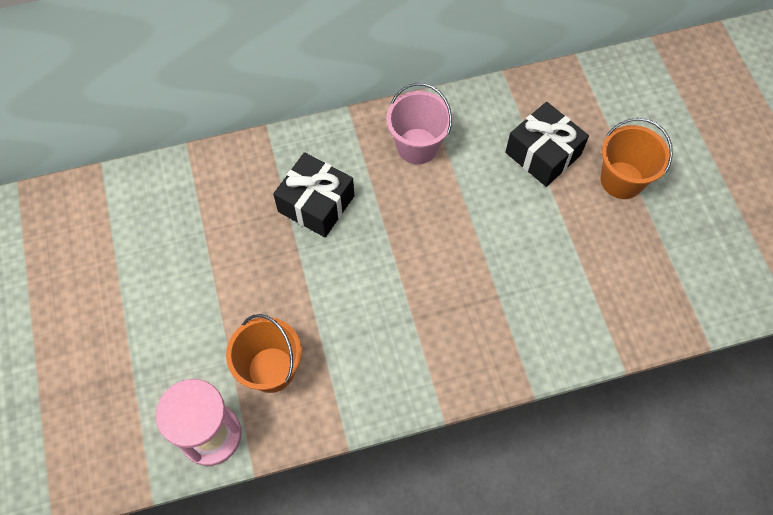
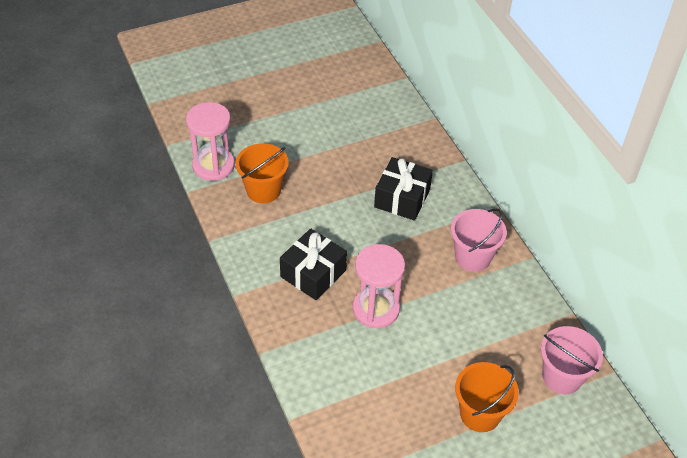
camera: 80 degrees right, 15 degrees down
black gift [505,102,589,187] -> black gift moved to [280,228,347,300]
none -> pink hourglass [353,244,405,328]
none -> pink bucket [541,326,603,394]

